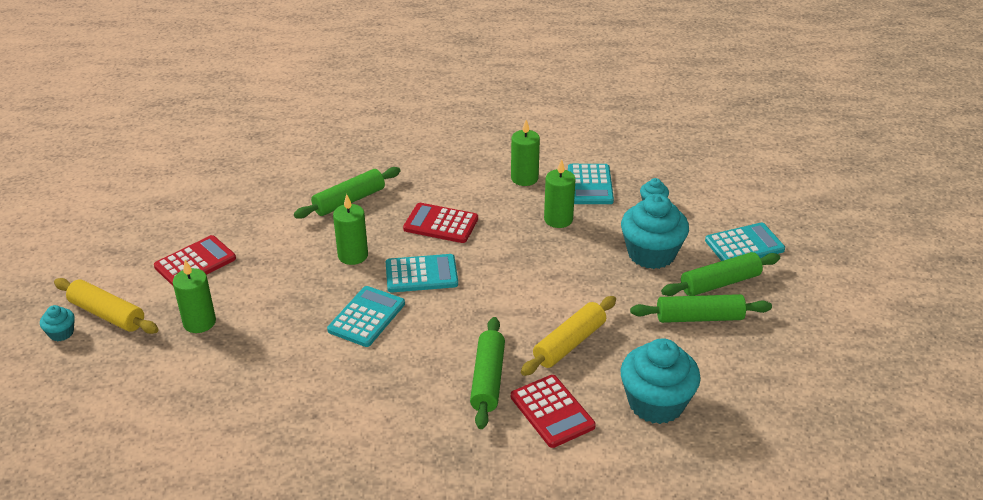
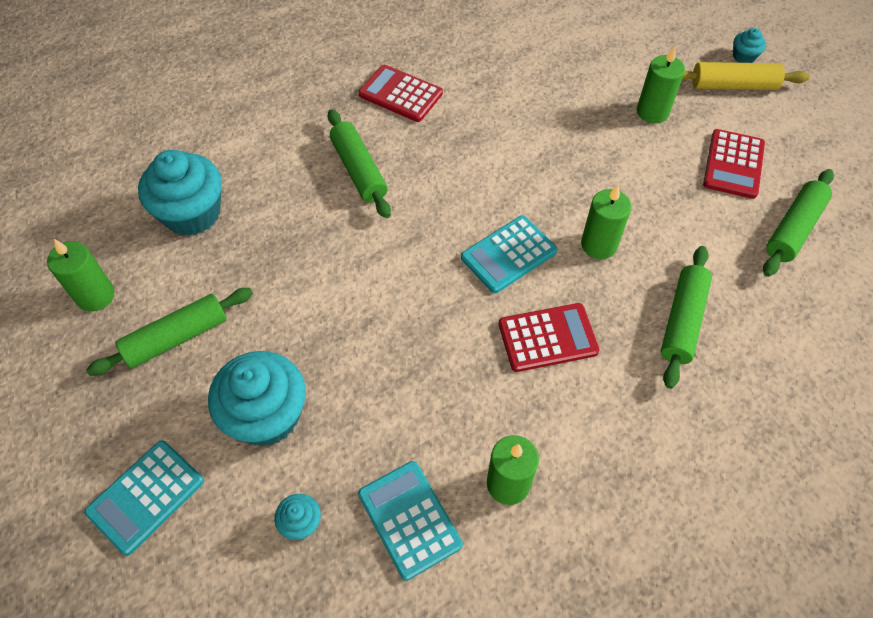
camera: 150 degrees right, 20 degrees up
turquoise calculator [327,286,405,347] -> none
red calculator [511,375,596,448] -> red calculator moved to [358,65,443,122]
yellow rolling pin [521,296,616,376] -> none
green candle [544,159,576,228] -> green candle moved to [47,239,115,312]
green rolling pin [661,252,780,296] -> green rolling pin moved to [763,169,834,277]

